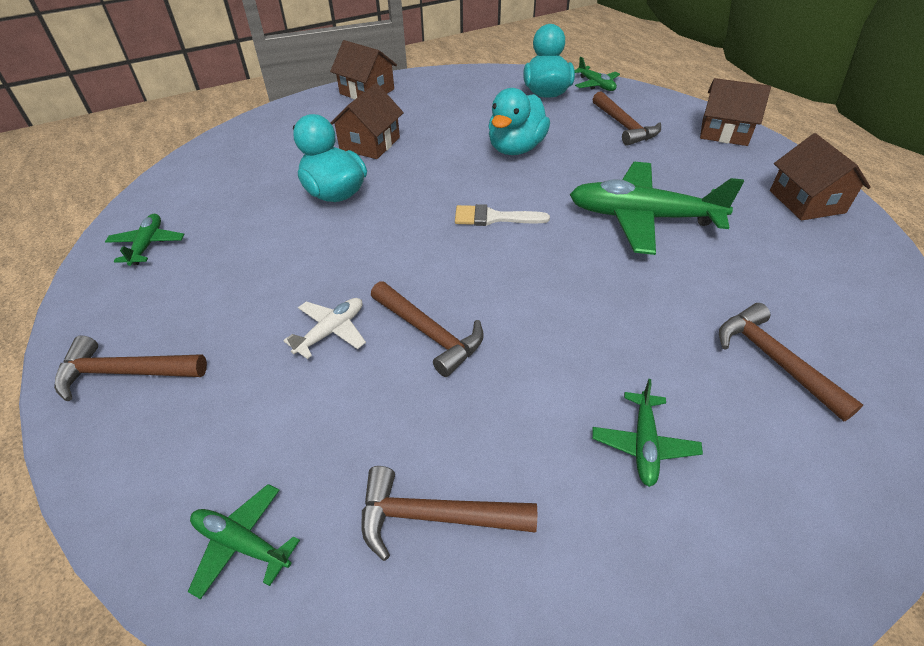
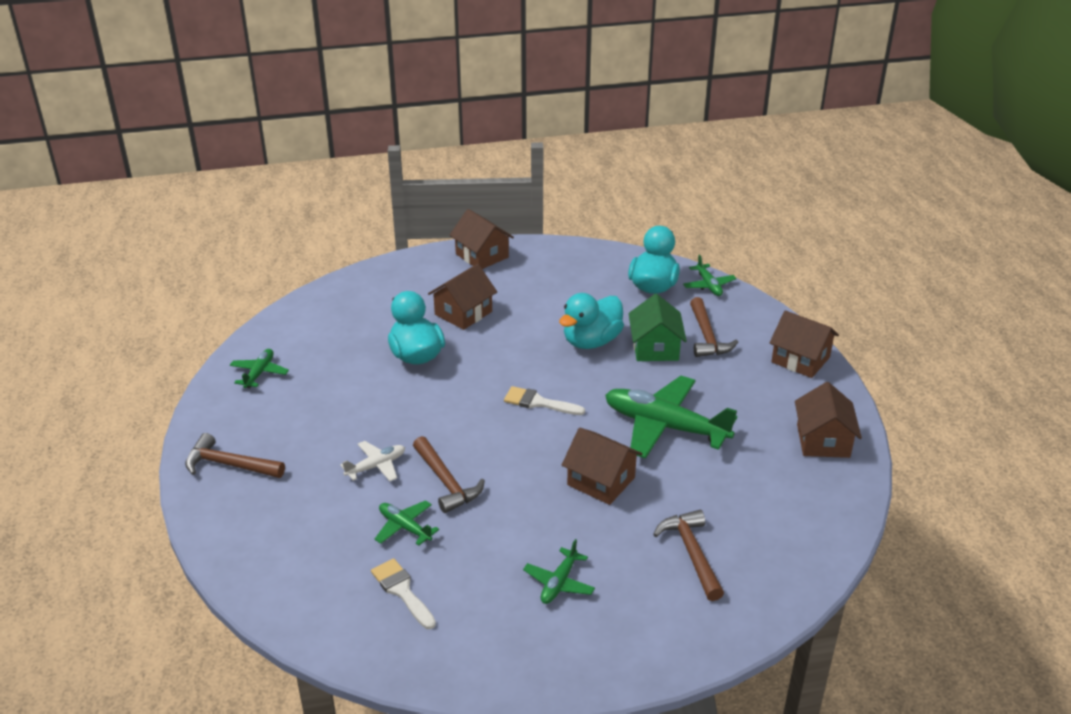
camera: 15 degrees right, 10 degrees down
green plane [188,484,300,599] -> green plane moved to [375,500,439,545]
brown hammer [361,466,537,561] -> white brush [371,558,436,629]
none -> brown house [562,428,642,505]
none -> green house [628,294,687,361]

